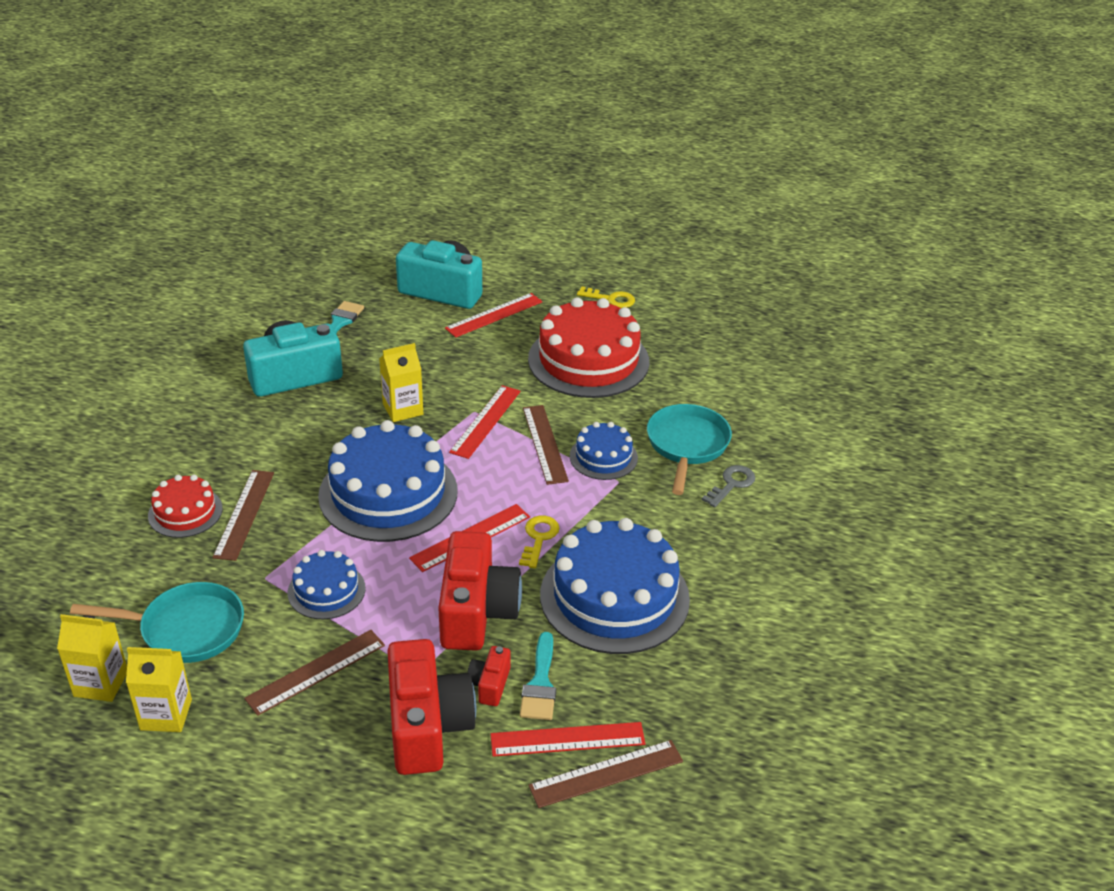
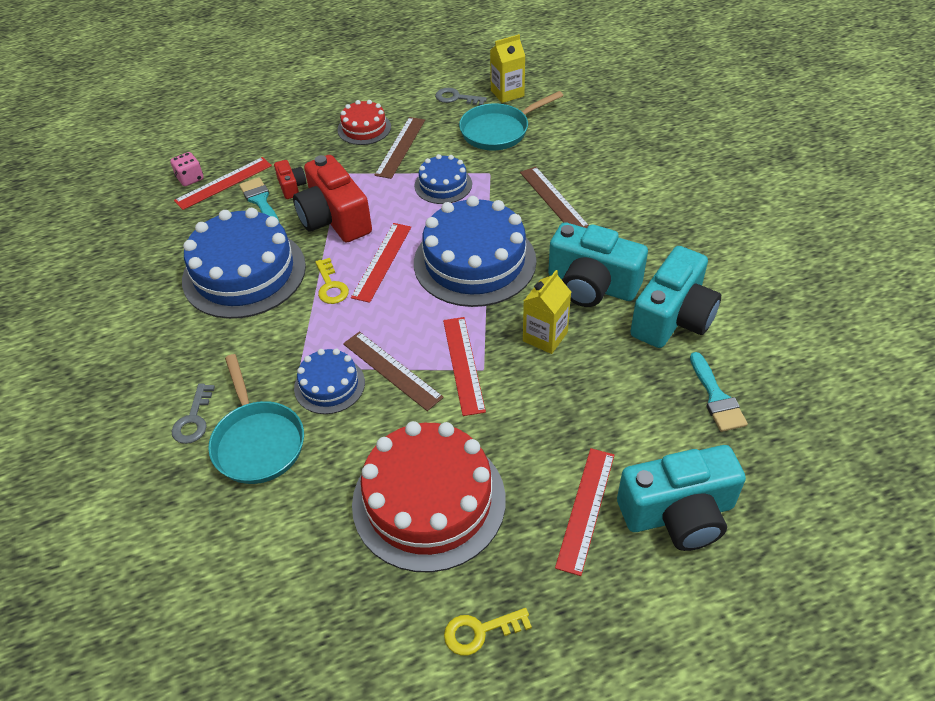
camera: 150 degrees right, 10 degrees up
yellow carton [126,647,192,732] -> grey key [435,88,487,106]
red cake [148,475,223,538] -> red cake moved to [337,100,391,145]
red camera [387,639,476,775] -> none
brown ruler [528,740,683,808] -> pink dice [170,152,204,186]
none -> turquoise camera [548,222,648,307]

